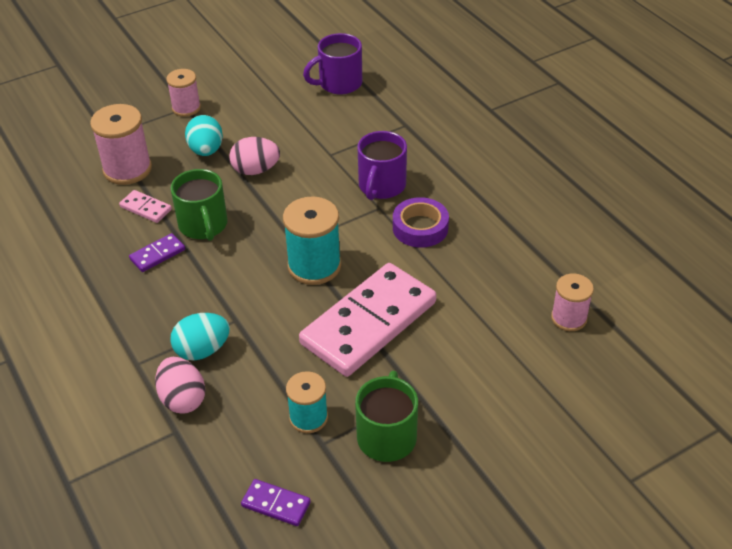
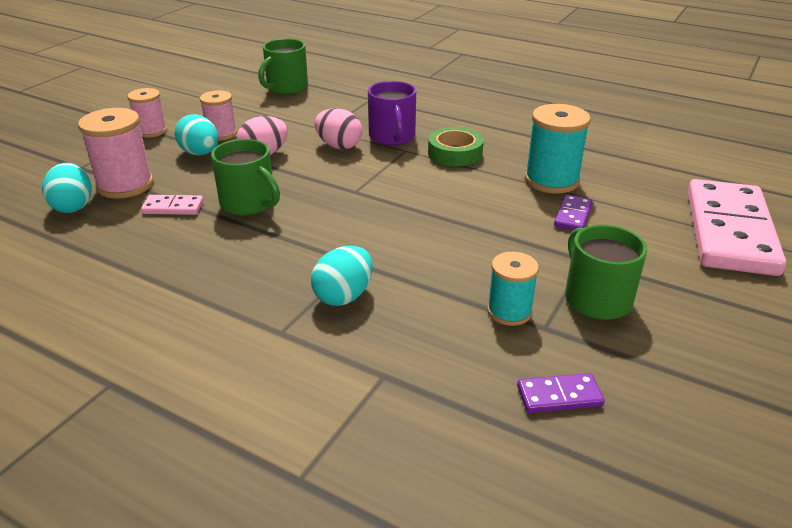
camera: 30 degrees left, 10 degrees down
purple domino [129,233,185,272] -> purple domino moved to [554,194,593,230]
pink egg [155,357,206,414] -> pink egg moved to [314,108,362,149]
turquoise spool [283,197,341,285] -> turquoise spool moved to [525,104,591,194]
pink domino [299,263,436,377] -> pink domino moved to [687,179,786,276]
purple mug [303,33,362,95] -> green mug [258,38,308,94]
purple tape [393,197,449,248] -> green tape [428,127,484,166]
pink spool [551,273,594,331] -> pink spool moved to [200,90,237,140]
none -> turquoise egg [42,163,92,213]

